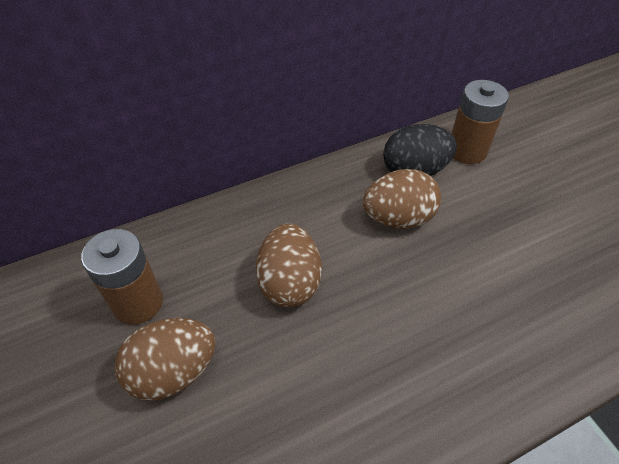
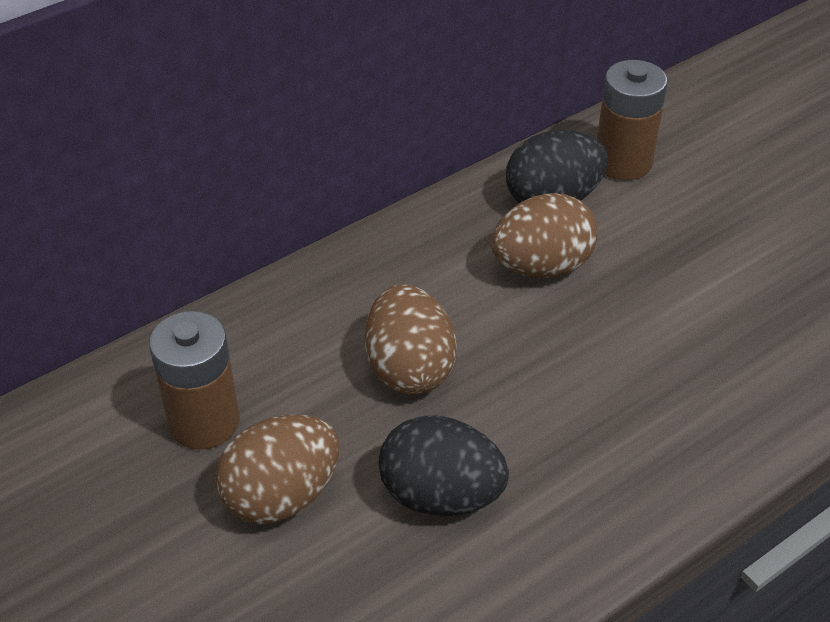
camera: 10 degrees left, 5 degrees down
none -> black egg [379,415,509,516]

